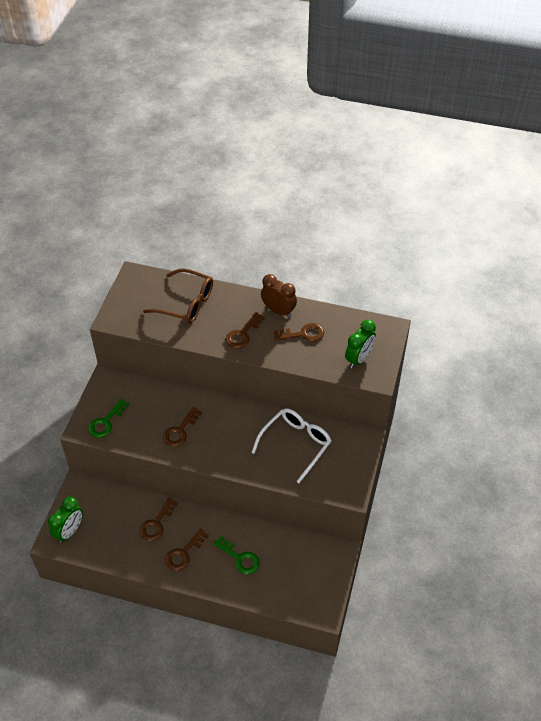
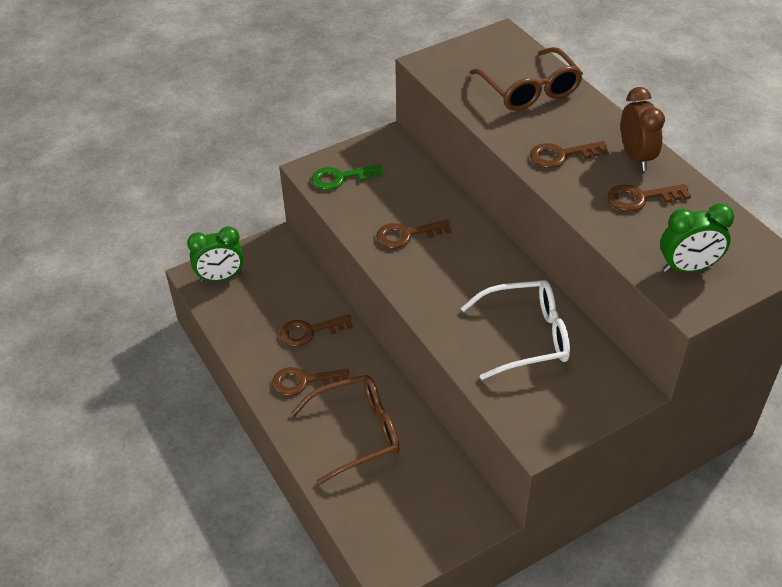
camera: 45 degrees right, 5 degrees down
green key [213,536,260,574] -> brown glasses [291,375,399,485]
brown key [274,323,324,342] -> brown key turned 135 degrees clockwise [607,184,691,212]

